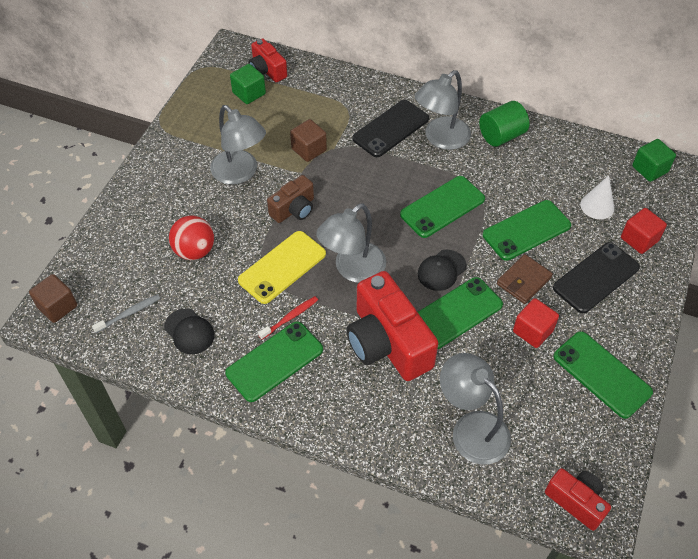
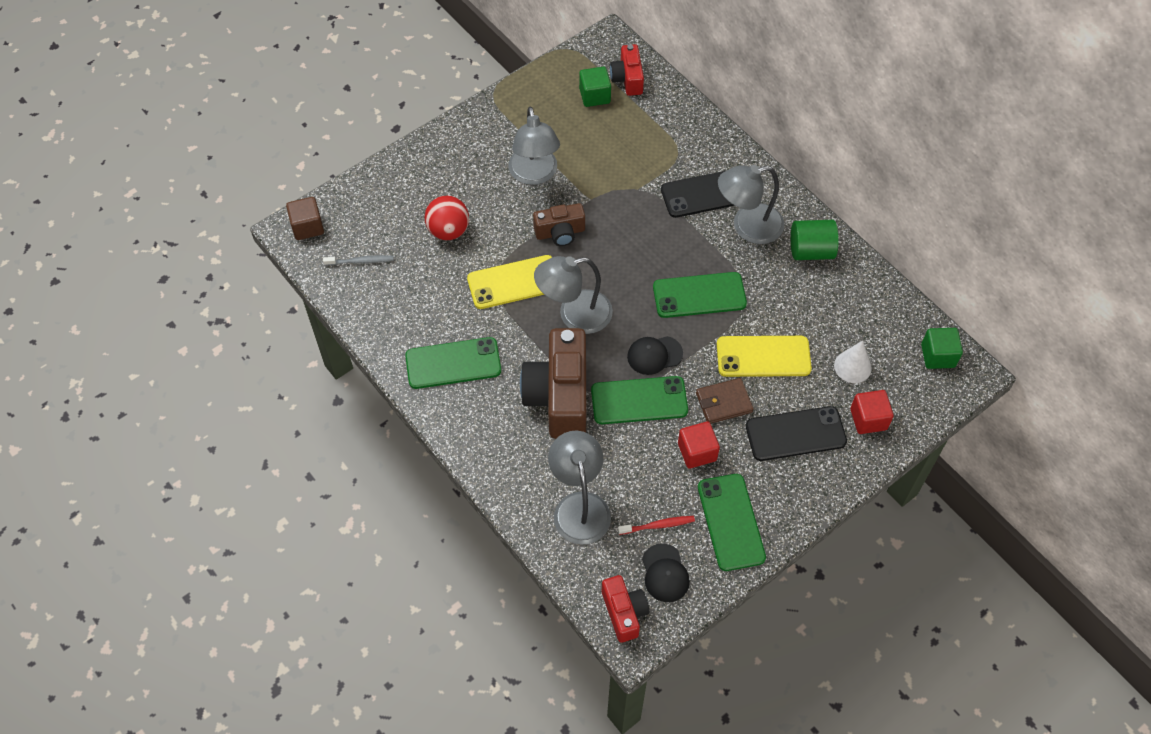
camera: 30 degrees right, 5 degrees up
black cap [164,309,214,354] -> black cap moved to [642,543,690,602]
red toothbrush [258,296,318,340] -> red toothbrush moved to [618,516,695,535]
brown cube [290,119,327,162] -> none
red camera [346,271,438,381] -> brown camera [520,328,586,439]
green phone [483,200,571,261] -> yellow phone [717,336,812,377]

